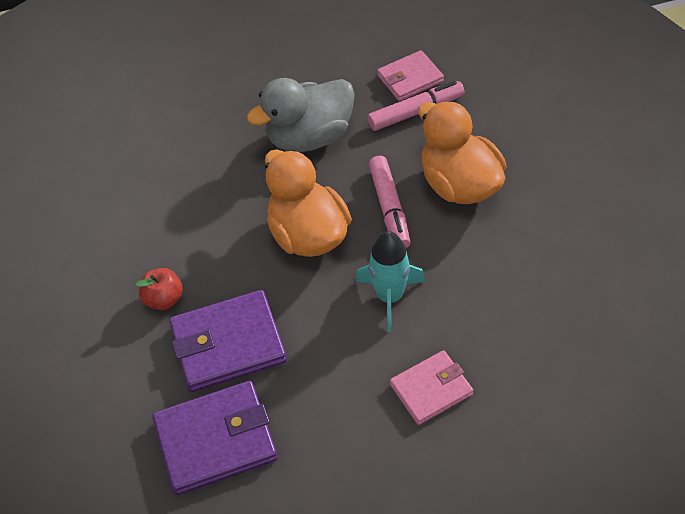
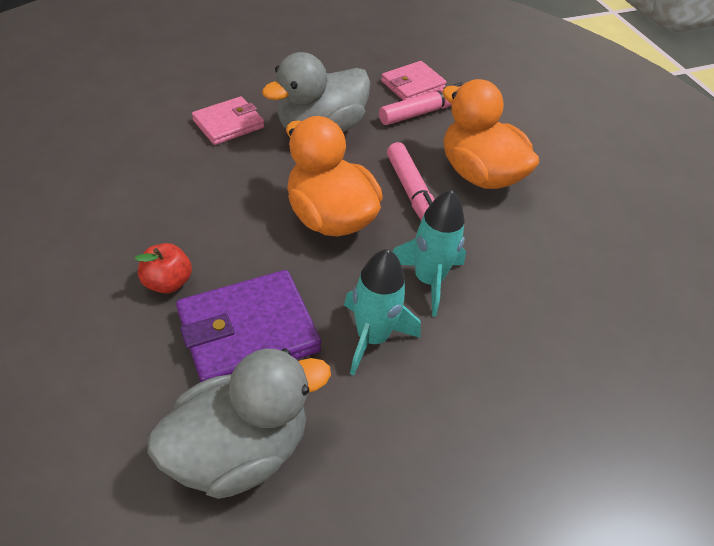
camera: 15 degrees left, 5 degrees down
purple wallet [152,381,278,495] -> grey duck [147,348,331,499]
pink wallet [390,350,473,425] -> pink wallet moved to [192,96,264,145]
none -> turquoise rocket [344,249,421,376]

